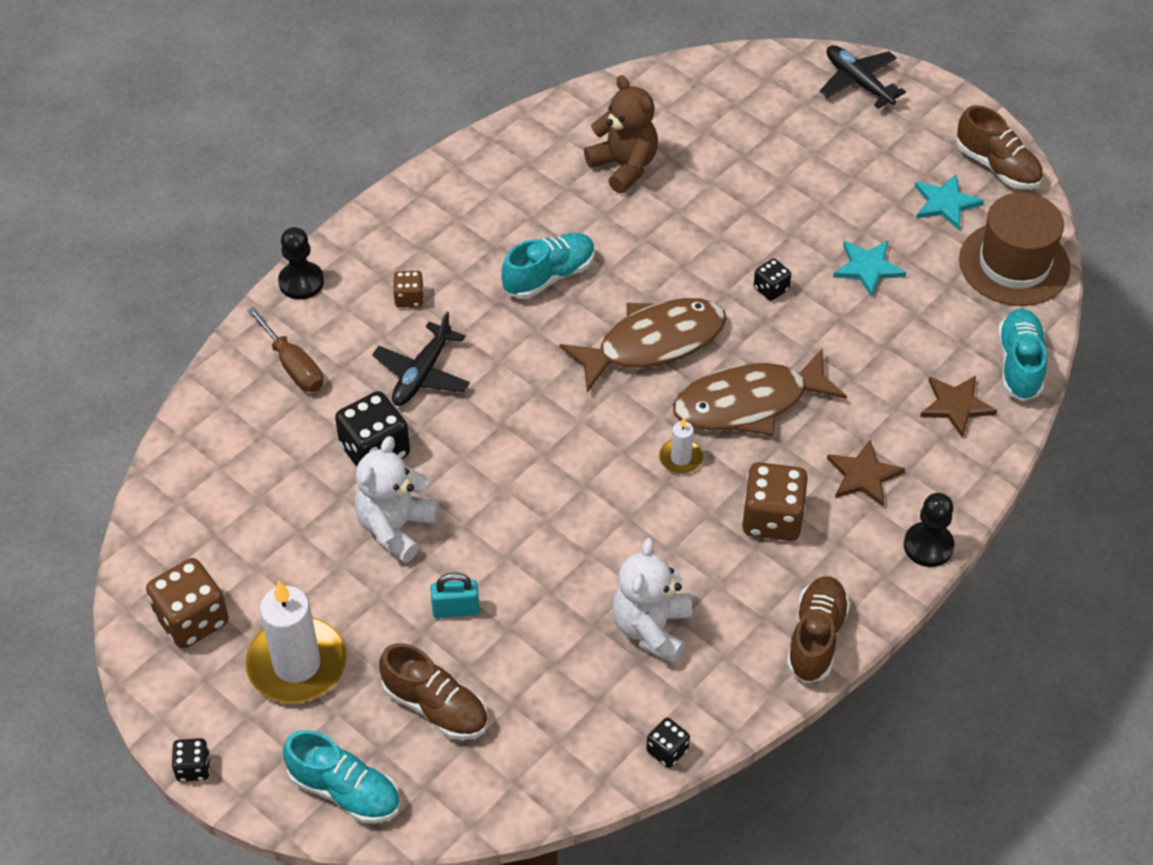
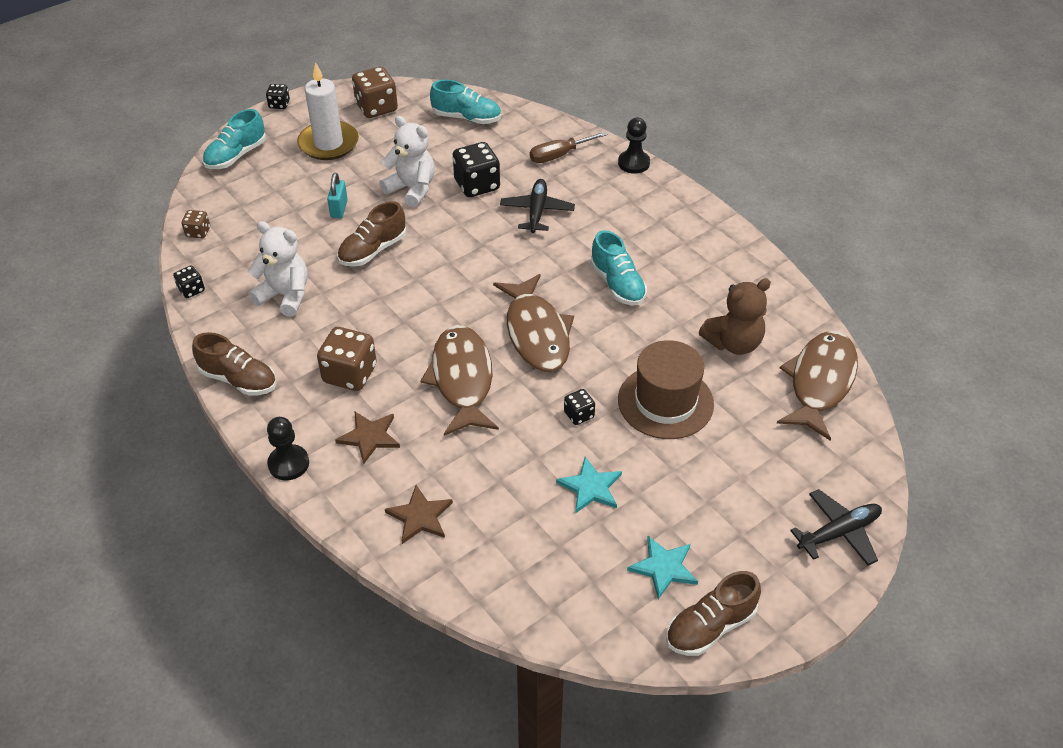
camera: 100 degrees right, 5 degrees down
black plane [372,312,470,406] -> black plane turned 60 degrees clockwise [500,179,575,233]
brown shoe [379,643,488,740] -> brown shoe moved to [337,201,406,266]
brown dice [393,271,424,308] -> brown dice moved to [182,210,210,239]
white candle [659,418,703,474] -> none
brown hat [959,193,1071,306] -> brown hat moved to [618,340,714,439]
turquoise shoe [998,309,1047,401] -> turquoise shoe moved to [430,80,501,124]
none -> brown fish [776,331,858,441]

